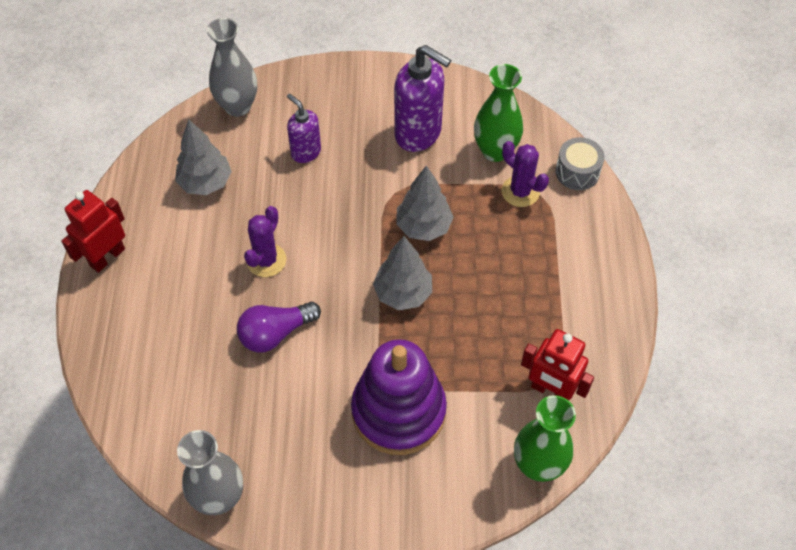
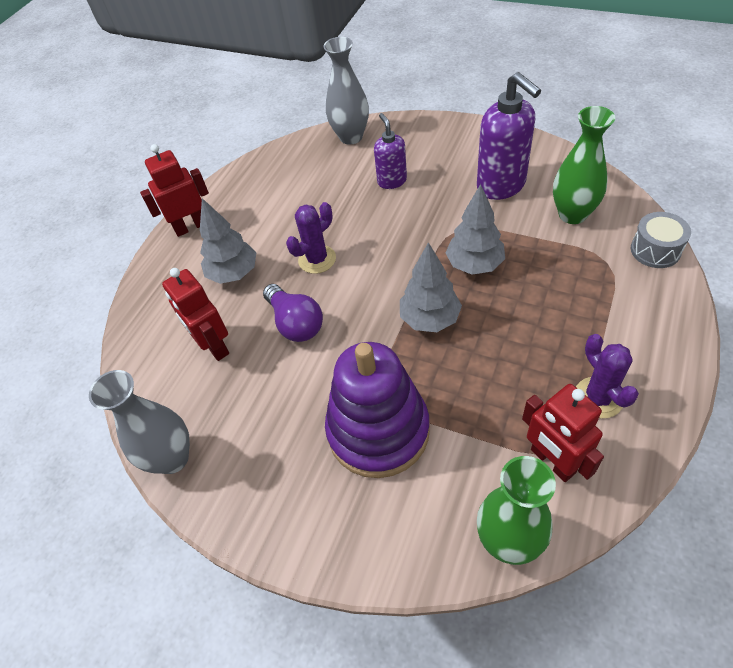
camera: 30 degrees right, 5 degrees down
grey tree [175,119,232,195] -> grey tree moved to [200,198,257,284]
purple light bulb [237,302,321,352] -> purple light bulb turned 120 degrees counterclockwise [263,284,323,342]
purple cactus [501,141,549,207] -> purple cactus moved to [576,334,639,419]
none -> red robot [162,268,229,361]

